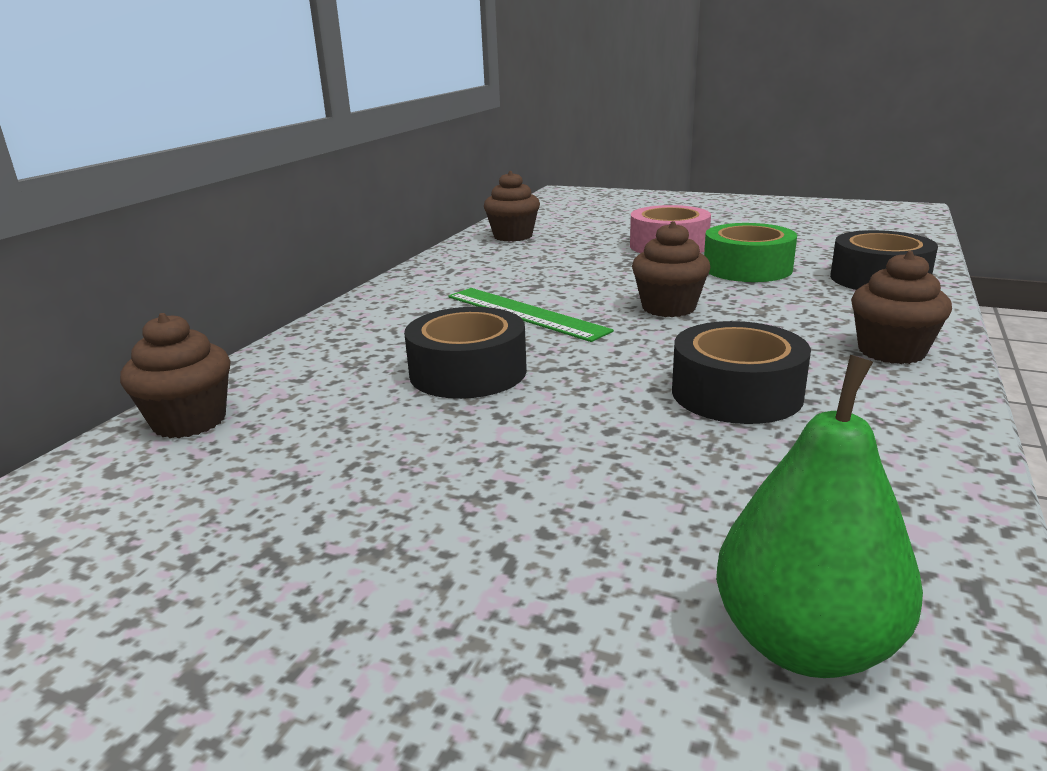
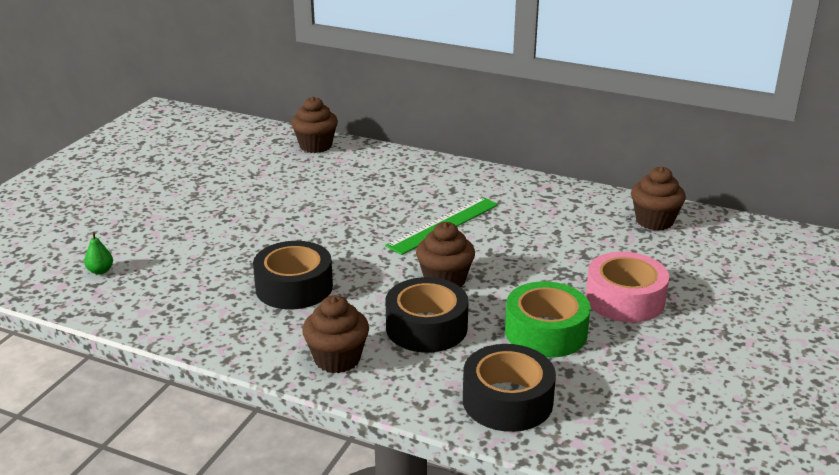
camera: 90 degrees right, 5 degrees up
black tape [404,307,527,399] -> black tape moved to [386,277,469,353]
green pear [716,355,923,678] -> green pear [84,232,113,275], size x0.42

